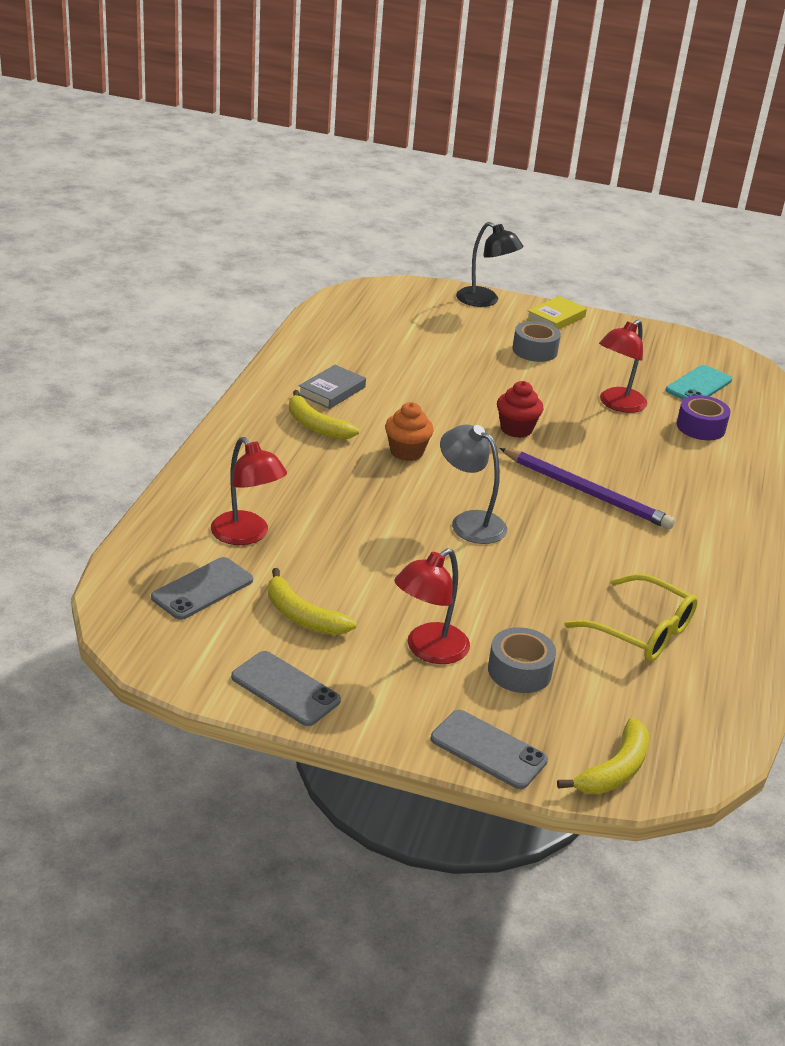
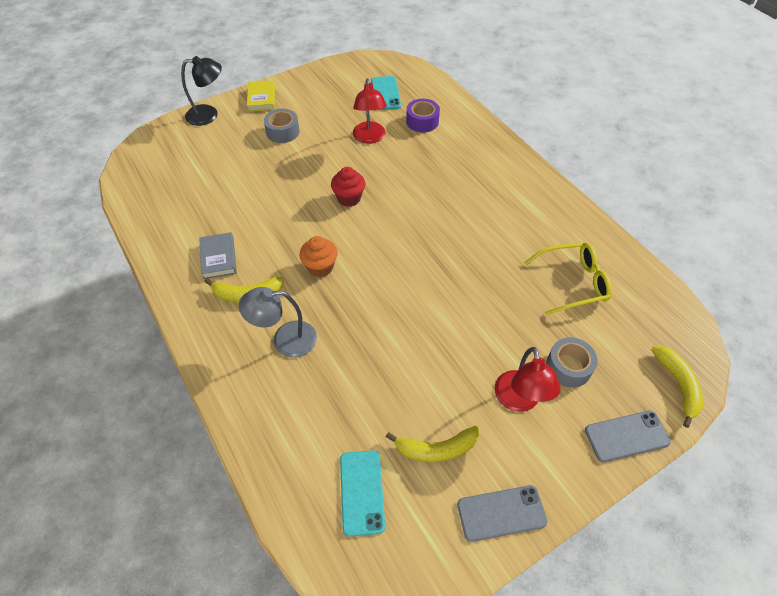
camera: 45 degrees left, 20 degrees up
grey phone [151,557,253,620] -> turquoise phone [340,450,385,537]
red lamp [211,437,287,545] -> none
grey lamp [440,424,507,544] -> grey lamp moved to [239,287,317,358]
purple pencil [499,448,675,529] -> none

